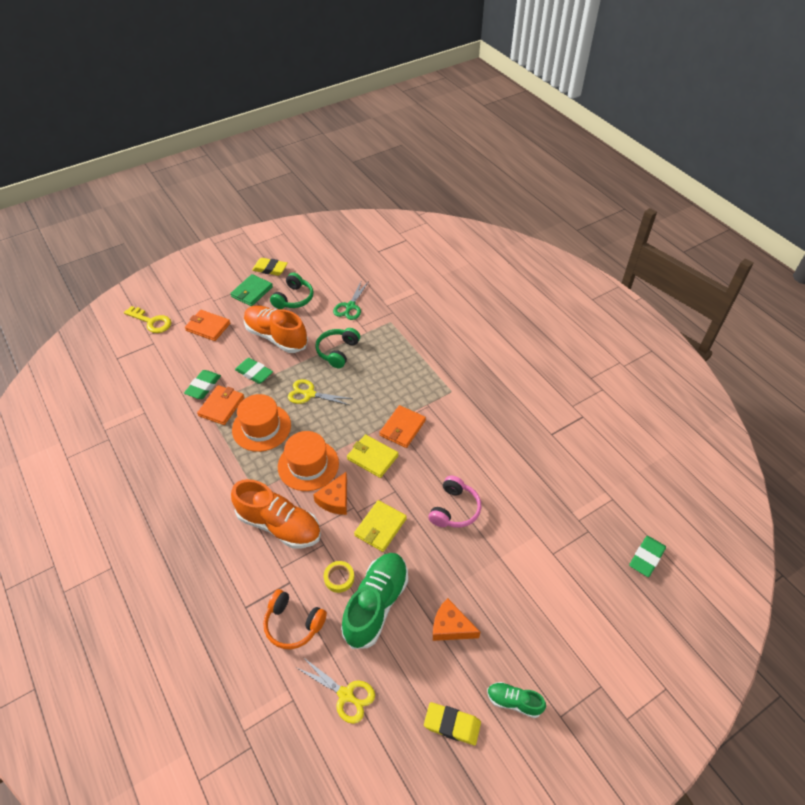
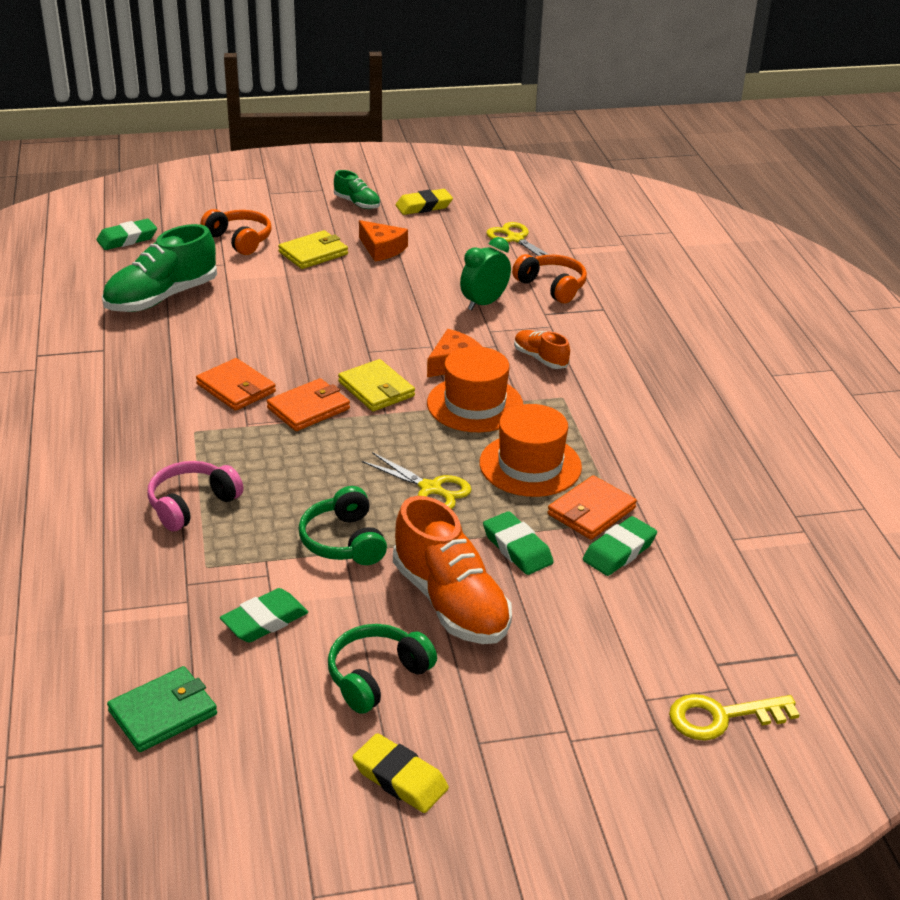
camera: 160 degrees left, 15 degrees down
yellow key [124,306,171,333] -> yellow key turned 60 degrees counterclockwise [669,694,800,741]
orange wallet [185,310,230,341] -> orange wallet moved to [196,358,276,411]
green wallet [230,274,273,306] -> green wallet moved to [107,666,217,752]
orange shoe [231,479,321,548] -> orange shoe [514,330,570,369], size x0.51
green headphones [315,328,360,368] -> green headphones turned 120 degrees clockwise [299,486,387,565]
yellow tape [324,561,354,593] -> green clock [460,237,511,311]
green scissors [333,280,369,320] -> green eraser [220,588,308,642]
green shoe [341,553,408,649] -> green shoe moved to [102,224,217,312]
yellow wallet [354,500,407,552] -> yellow wallet moved to [278,230,348,269]
yellow eraser [424,702,481,745] -> yellow eraser turned 60 degrees counterclockwise [396,189,453,215]
pink headphones [428,476,481,527] -> pink headphones moved to [147,461,243,532]
none -> orange headphones [201,209,272,255]

